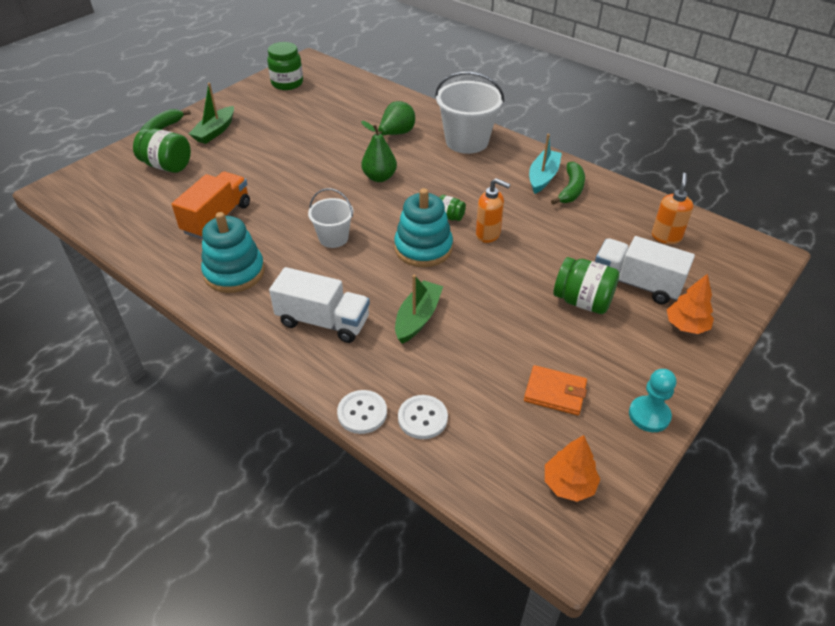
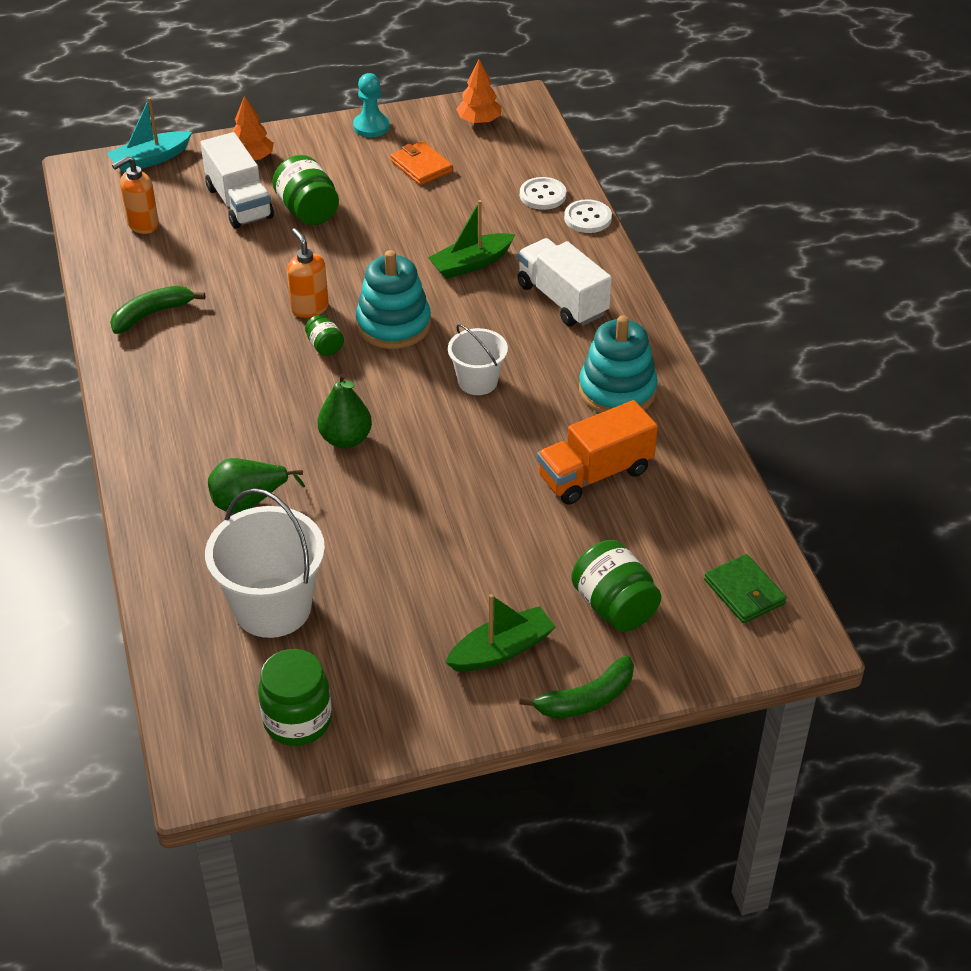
camera: 145 degrees left, 0 degrees up
white bucket [435,72,504,154] -> white bucket moved to [205,488,325,638]
turquoise boat [529,134,562,194] -> turquoise boat moved to [107,97,192,173]
none -> green wallet [704,554,787,623]

